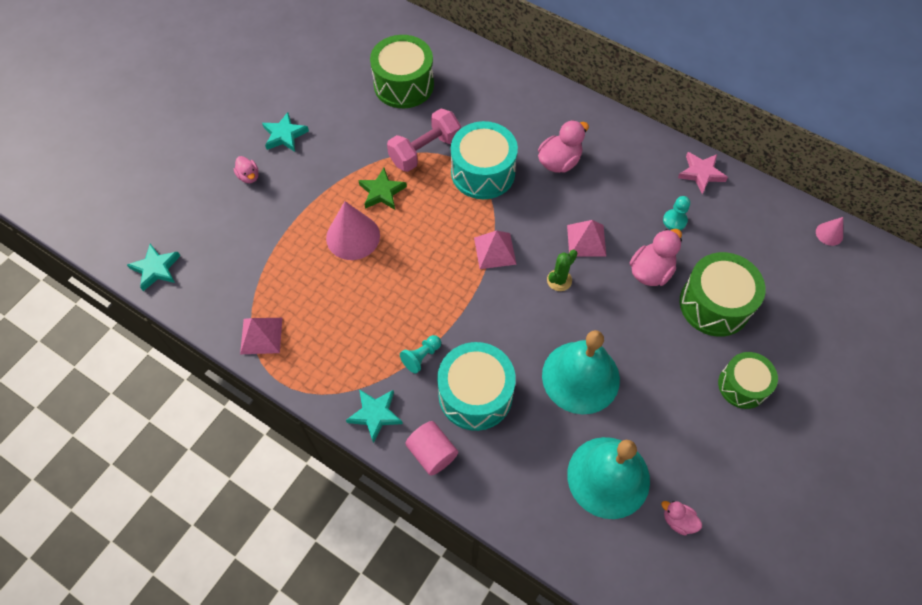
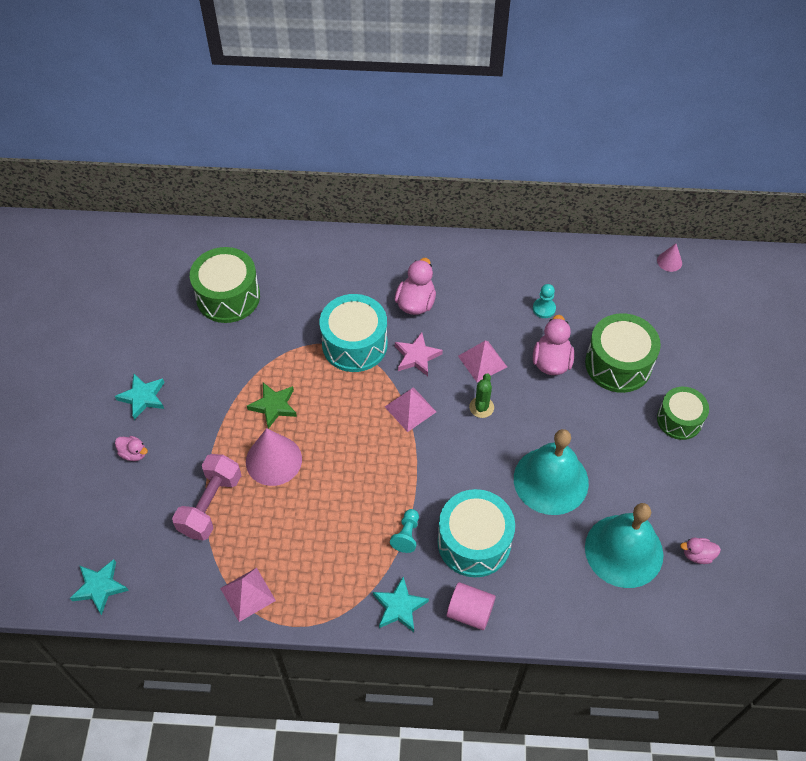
camera: 30 degrees left, 5 degrees down
pink dumbbell [387,108,461,172] -> pink dumbbell moved to [172,454,241,540]
pink star [678,152,728,194] -> pink star moved to [395,332,443,376]

